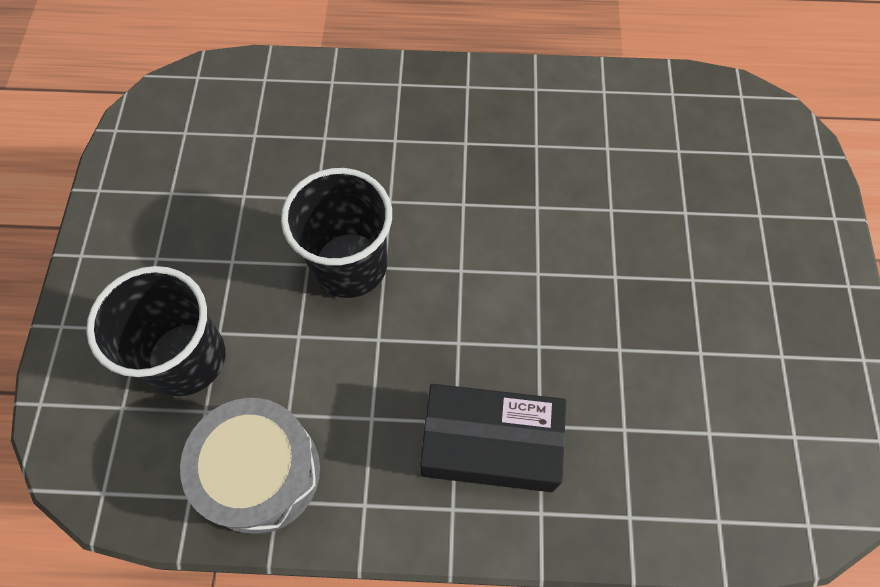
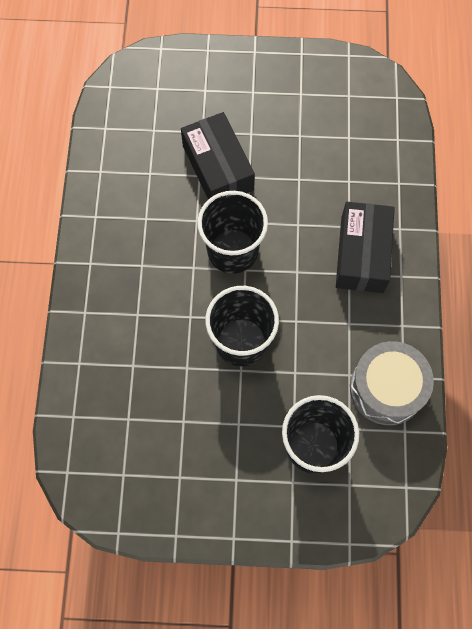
camera: 90 degrees left, 5 degrees up
none -> black box [181,112,255,200]
none -> black cup [197,191,268,274]

